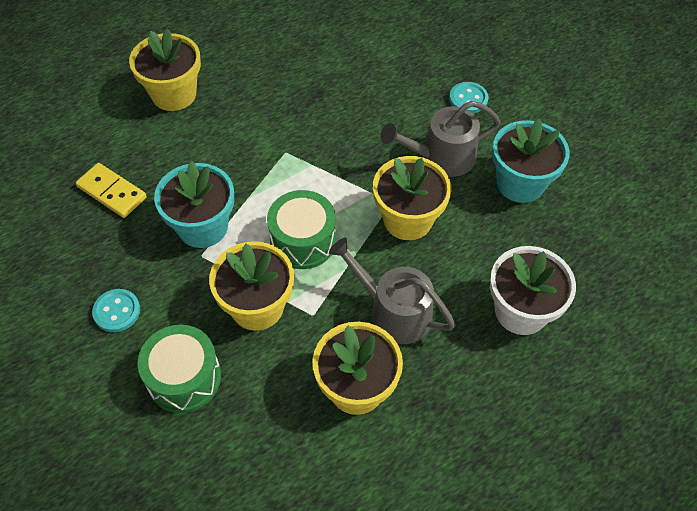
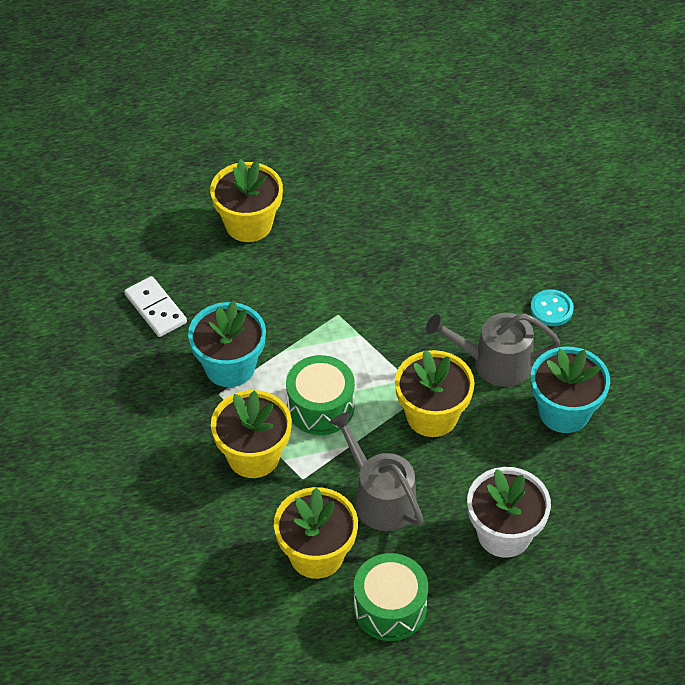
camera: 20 degrees right, 5 degrees down
yellow domino [76,163,147,218] -> white domino [124,276,187,337]
turquoise button [92,289,140,332] -> none
green drum [138,325,221,413] -> green drum moved to [353,553,428,641]

